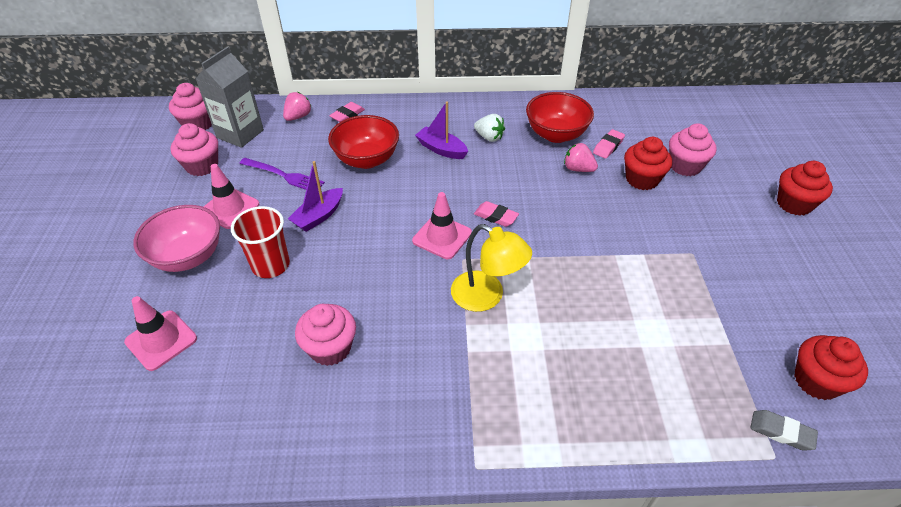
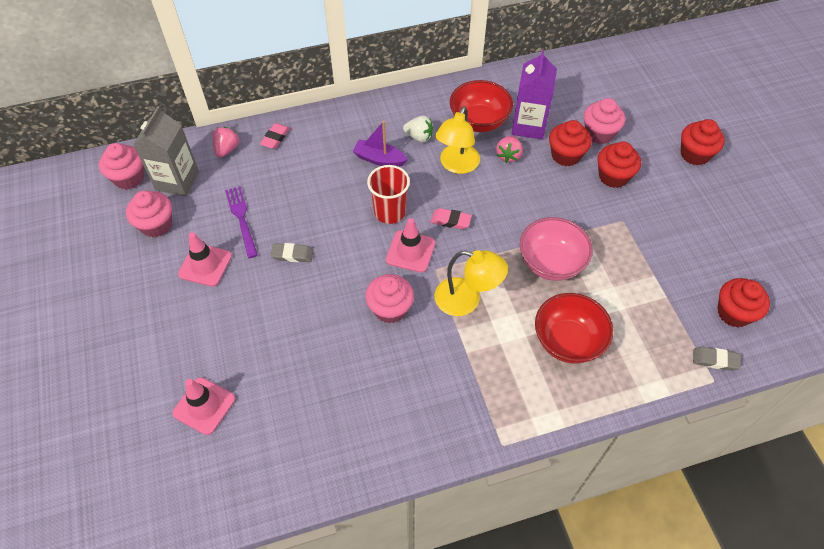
camera: 15 degrees left, 10 degrees up
pink bowl [133,205,220,272] -> pink bowl moved to [520,217,593,281]
red cup [231,206,290,278] -> red cup moved to [367,165,410,224]
purple fork [239,158,325,190] -> purple fork turned 120 degrees counterclockwise [225,186,258,258]
purple boat [288,161,343,232] -> grey eraser [271,243,313,262]
pink cupcake [295,304,356,366] -> pink cupcake moved to [365,274,414,323]
red bowl [328,115,399,169] -> red bowl moved to [535,293,613,364]
pink strawberry [564,143,598,172] -> pink strawberry turned 90 degrees counterclockwise [496,136,523,163]
pink eraser [593,129,625,159] -> purple carton [511,50,557,139]
none -> yellow lamp [435,106,480,174]
none -> red cupcake [597,142,641,188]

